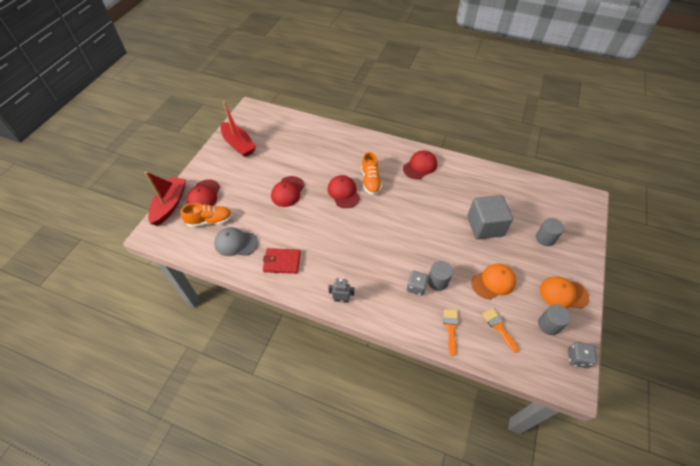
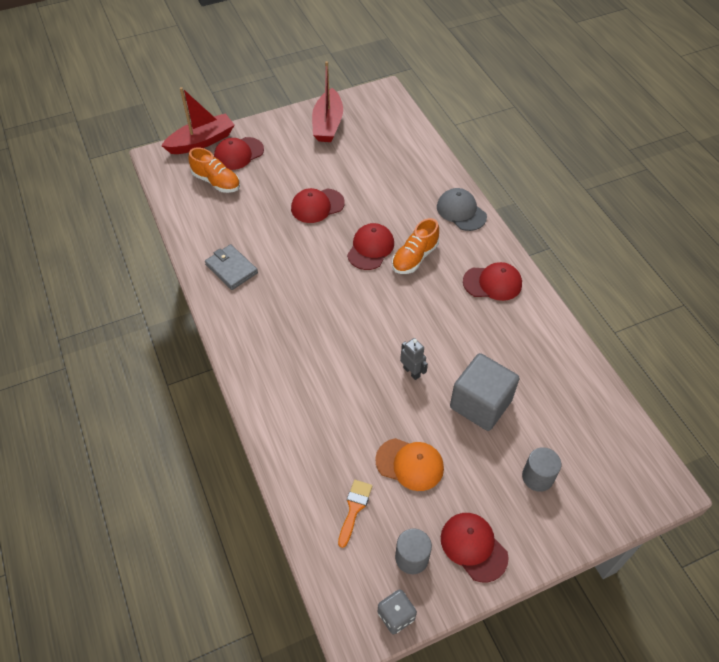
camera: 45 degrees right, 0 degrees up
grey cap [214,227,258,256] -> grey cap moved to [437,188,487,231]
red wallet [263,248,301,274] -> grey wallet [205,244,258,290]
grey robot [328,278,354,303] -> grey robot moved to [400,338,428,380]
grey dice [406,271,428,296] -> none
grey cylinder [428,261,453,291] -> none
orange brush [444,309,459,356] -> none
orange cap [540,276,589,309] -> red cap [441,513,509,582]

